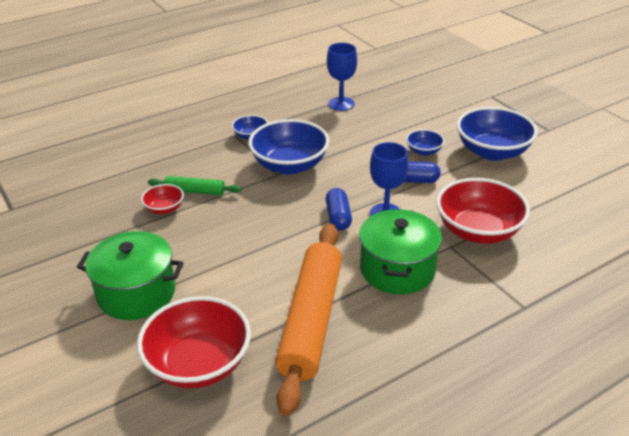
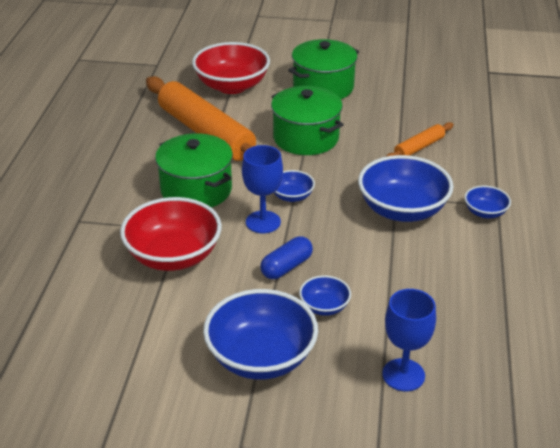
camera: 130 degrees right, 0 degrees up
red bowl [141,184,184,214] -> none
green rolling pin [148,176,241,195] -> orange rolling pin [386,122,453,157]
blue capsule [326,188,352,230] -> blue bowl [274,170,315,202]
blue goblet [327,43,357,111] -> blue goblet moved to [382,289,436,391]
none -> green pot [271,86,344,155]

